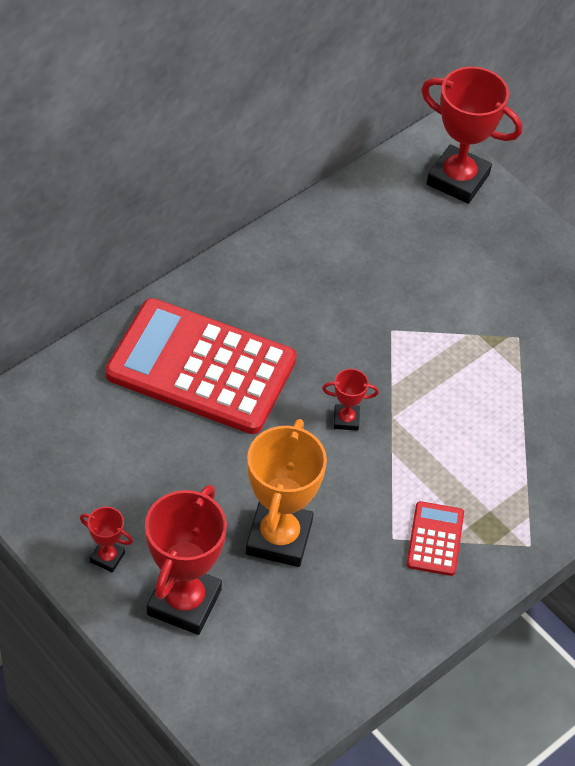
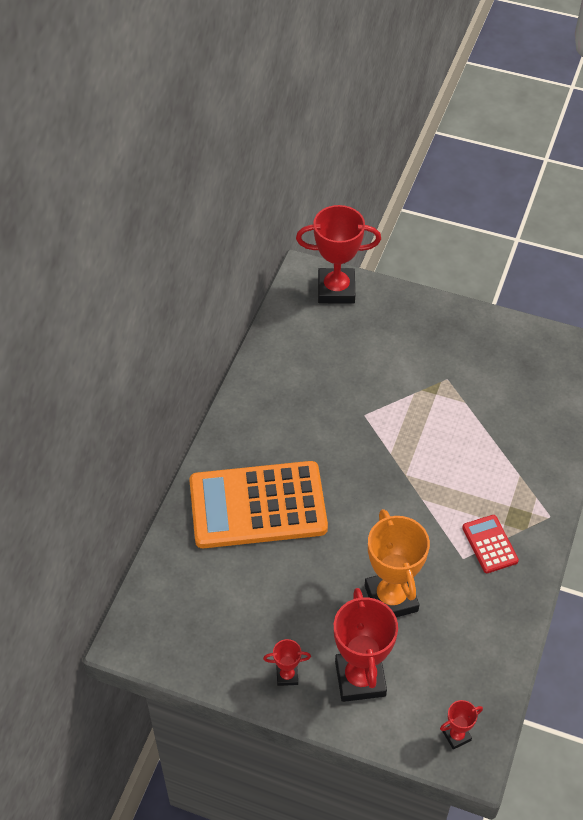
camera: 25 degrees left, 0 degrees up
red calculator [105,298,297,434] -> orange calculator [189,461,328,548]
red trophy [322,369,379,431] -> red trophy moved to [440,700,483,749]

